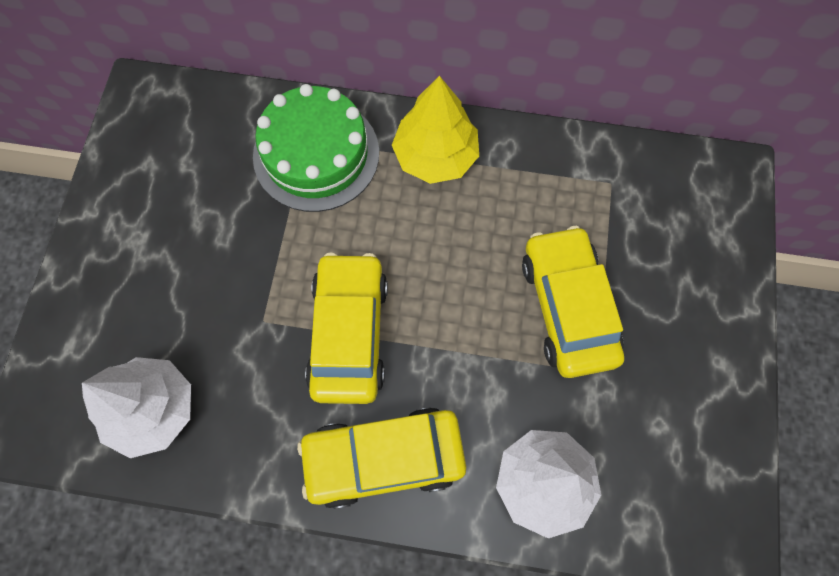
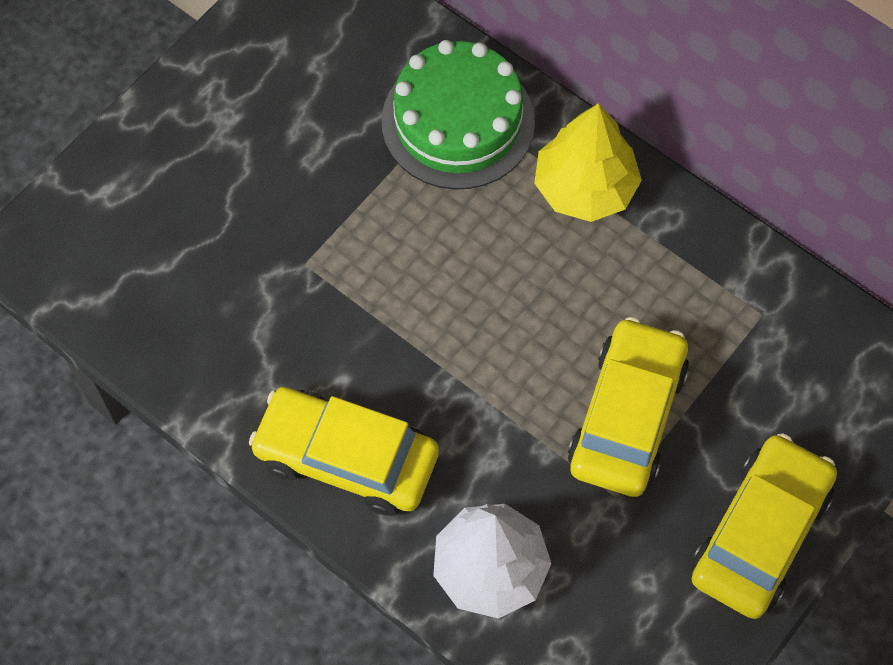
camera: 30 degrees right, 5 degrees down
white tree [82,357,191,458] -> none
yellow car [305,252,388,404] -> yellow car moved to [691,433,837,619]

